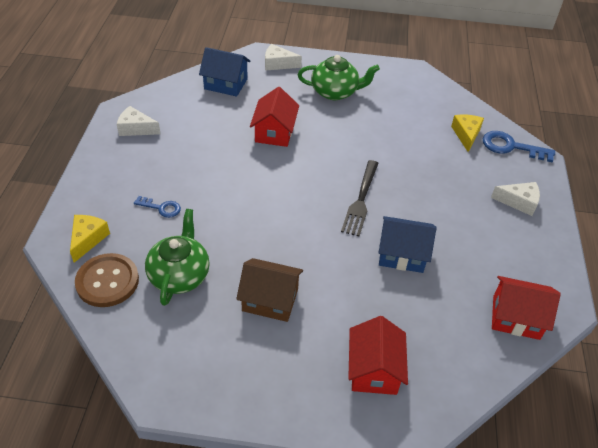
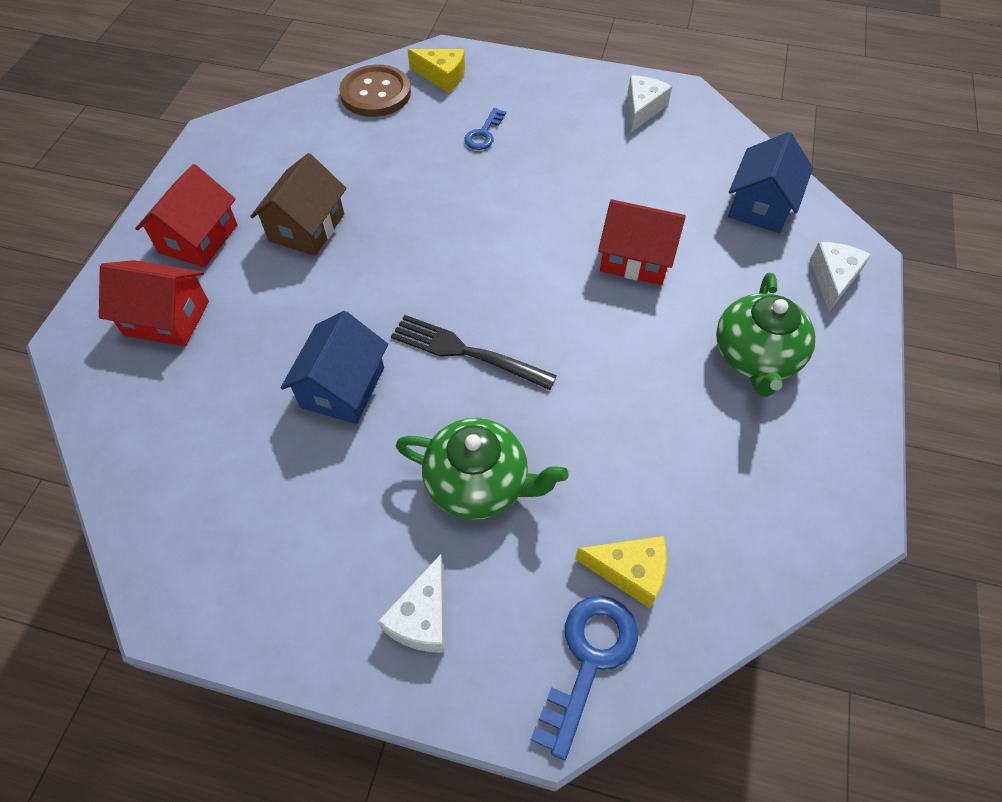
camera: 100 degrees right, 10 degrees up
green teapot [145,209,210,306] -> green teapot moved to [395,418,569,520]
red house [492,276,561,340] -> red house moved to [135,164,238,267]

